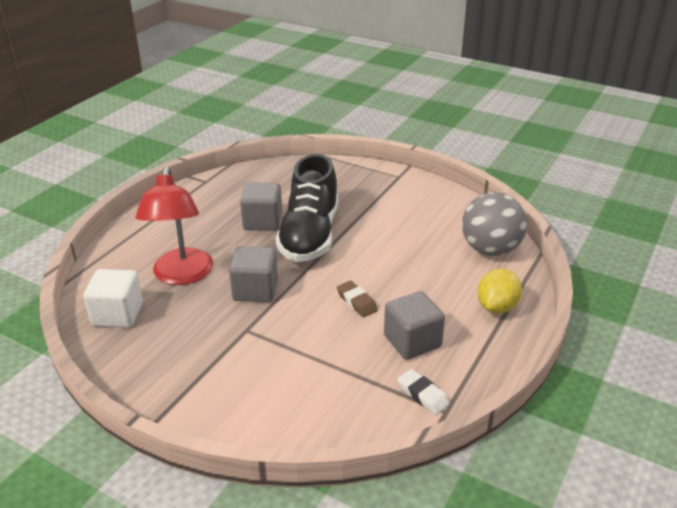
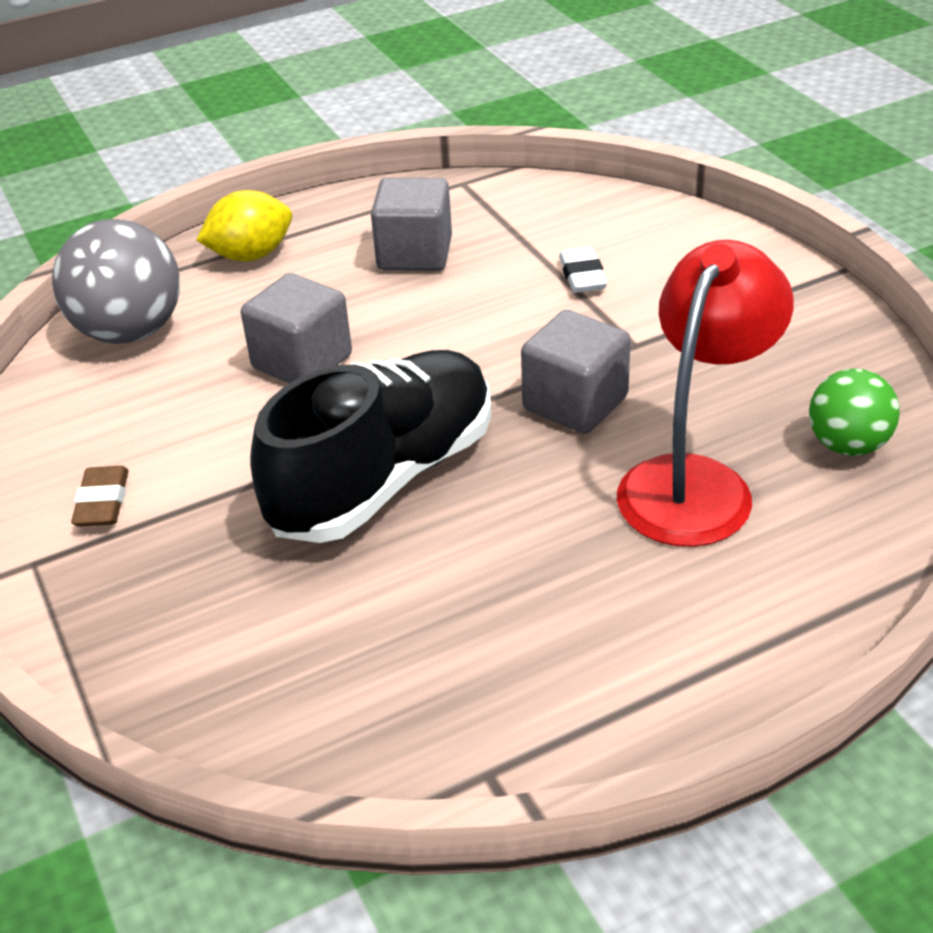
camera: 145 degrees left, 5 degrees up
white cube [83,269,143,328] -> green ball [809,369,900,456]
grey cube [240,182,282,231] -> grey cube moved to [241,273,352,384]
brown eraser [337,281,378,317] -> brown eraser moved to [71,466,129,527]
white eraser [398,369,450,415] -> white eraser moved to [559,247,608,293]

